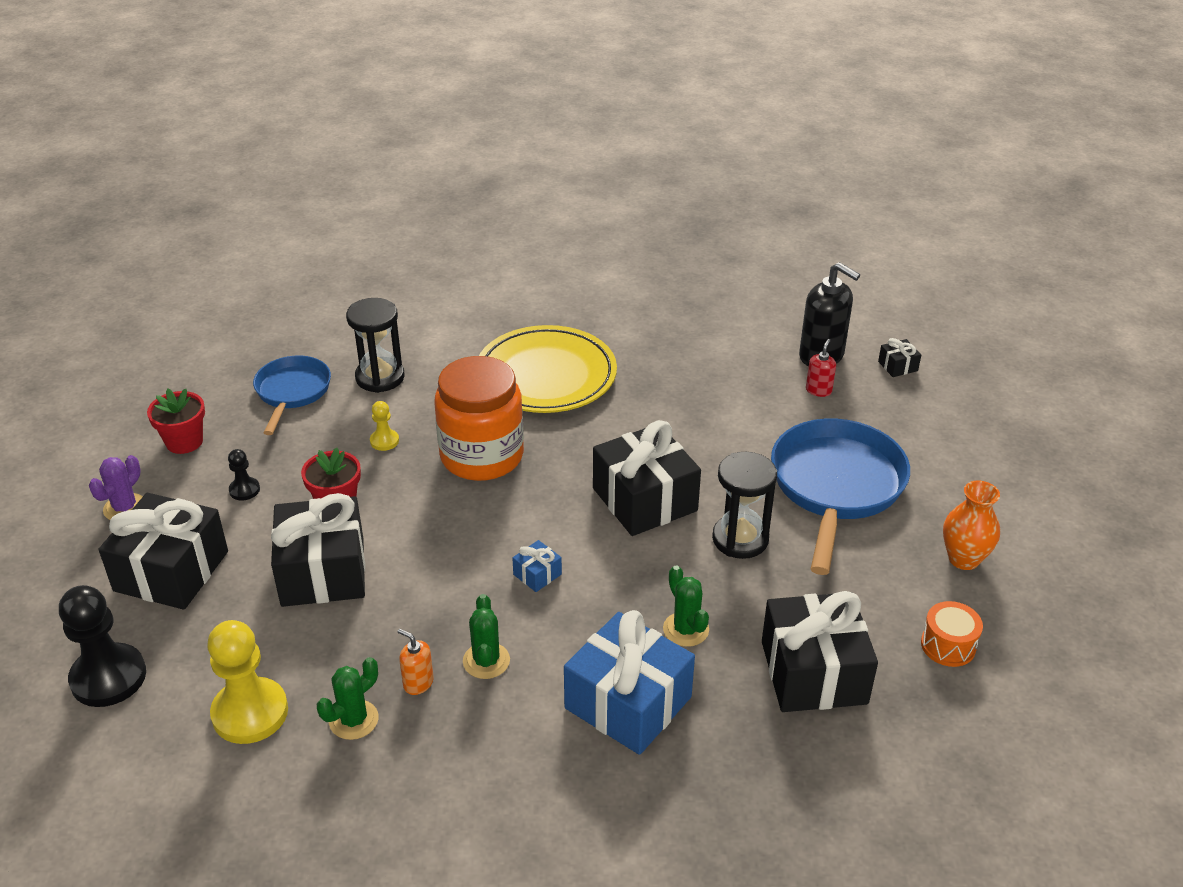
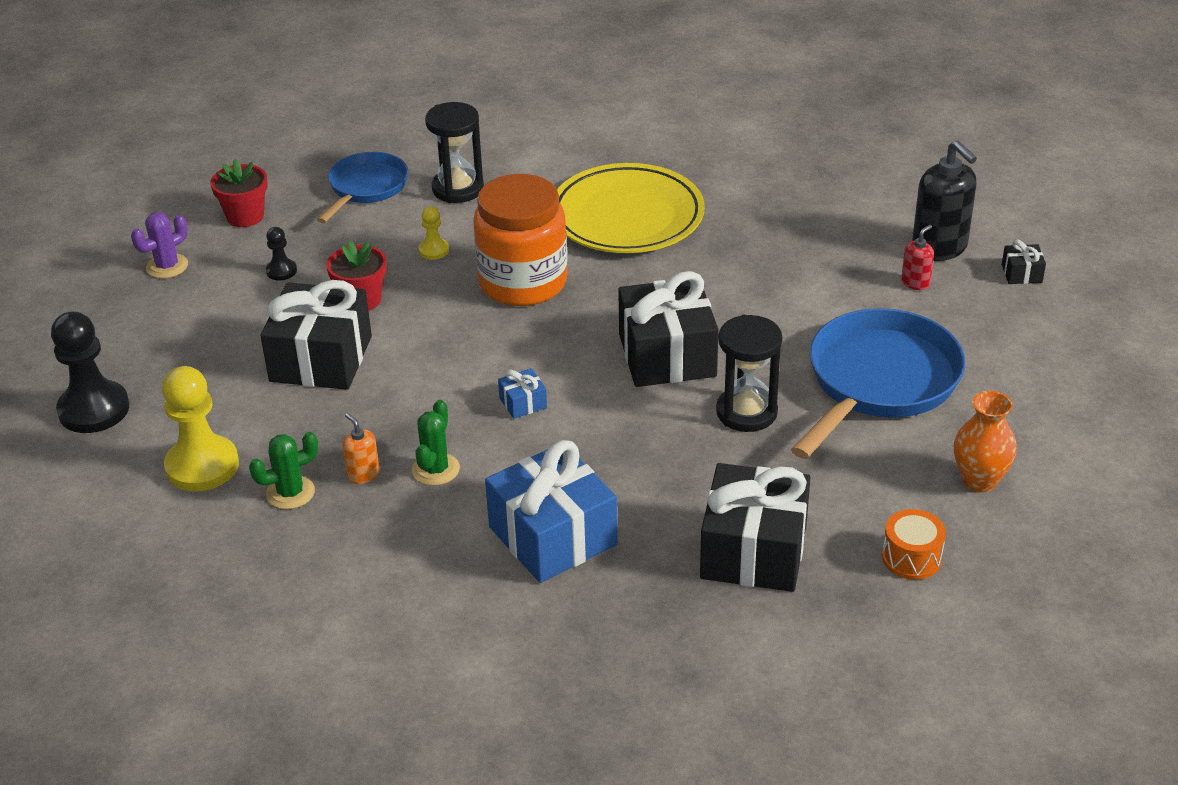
camera: 20 degrees right, 0 degrees up
black gift [99,493,228,610] -> none
green cactus [663,566,709,647] -> none

